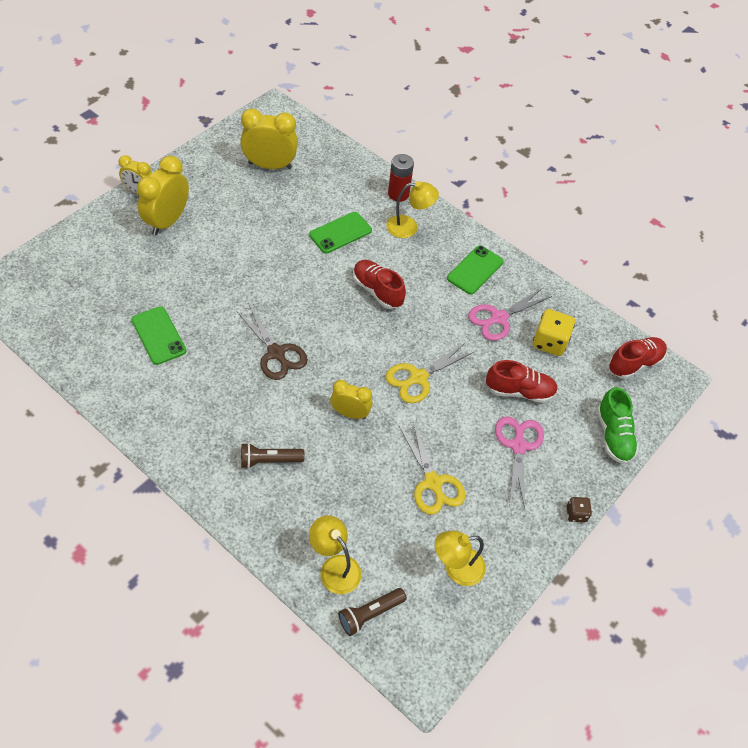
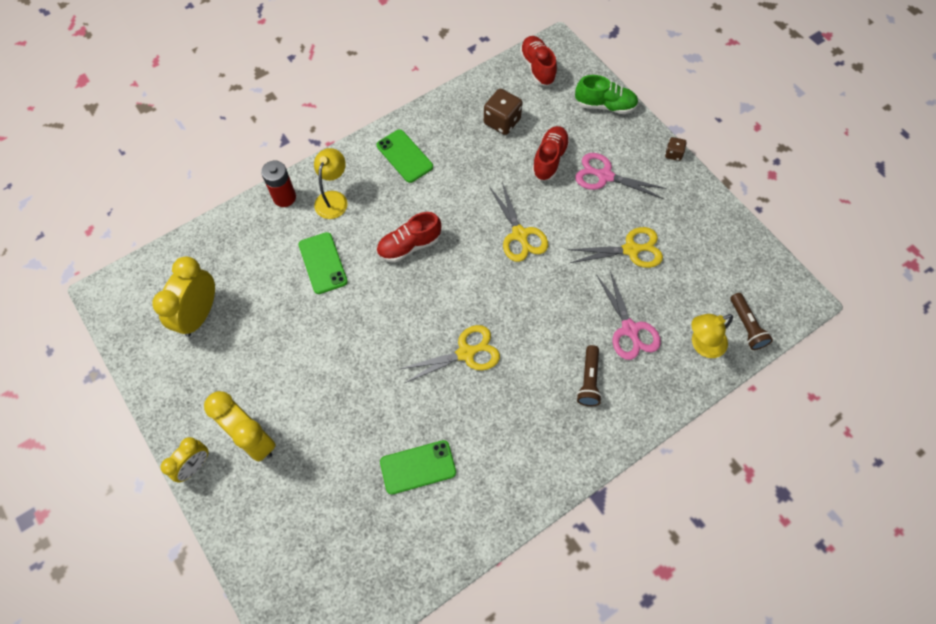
camera: 70 degrees left, 10 degrees up
brown scissors [236,305,308,380] -> yellow scissors [400,325,500,383]
yellow clock [330,380,373,419] -> none
yellow lamp [435,531,486,586] -> none
pink scissors [468,288,552,341] -> pink scissors moved to [596,271,661,360]
yellow dice [533,309,575,356] -> brown dice [484,89,523,135]

